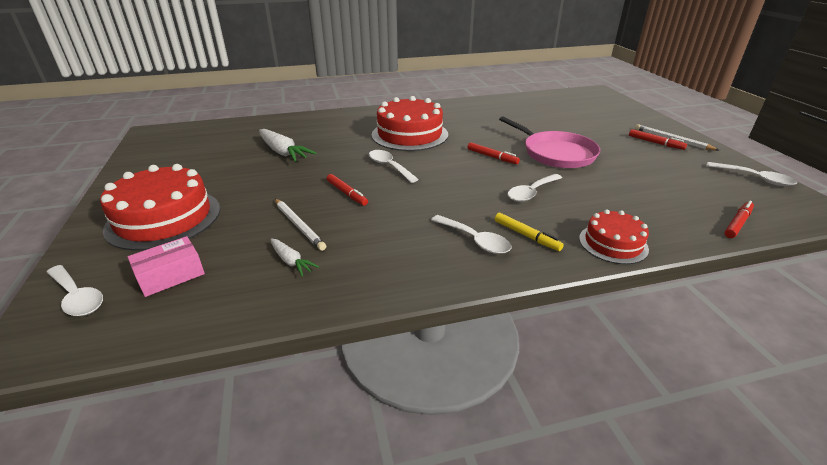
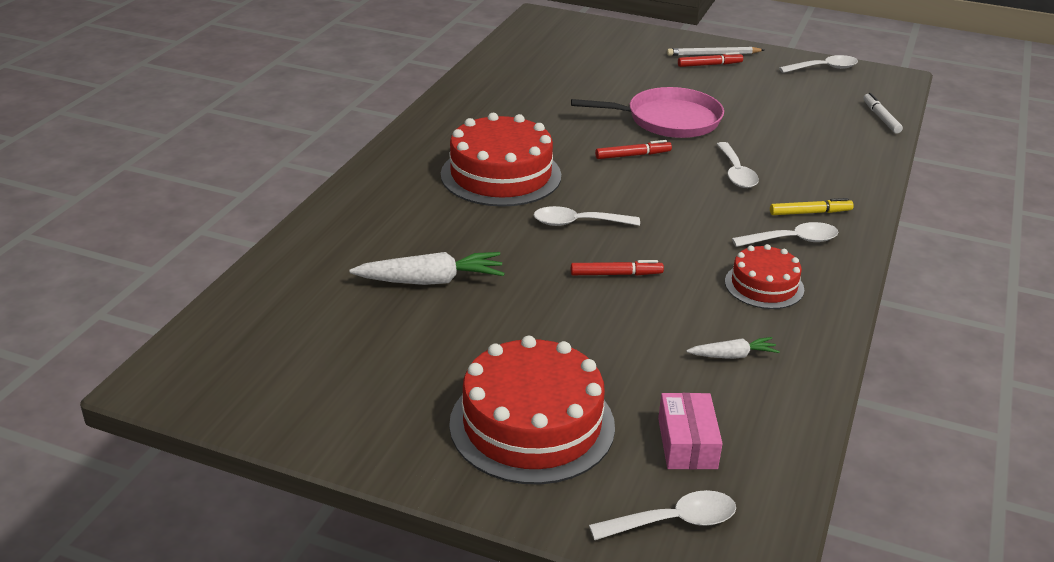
camera: 55 degrees left, 0 degrees up
white pencil [275,199,326,251] -> none
red cake [579,209,649,264] -> red cake moved to [725,244,804,309]
red marker [724,201,754,238] -> white marker [863,93,903,134]

